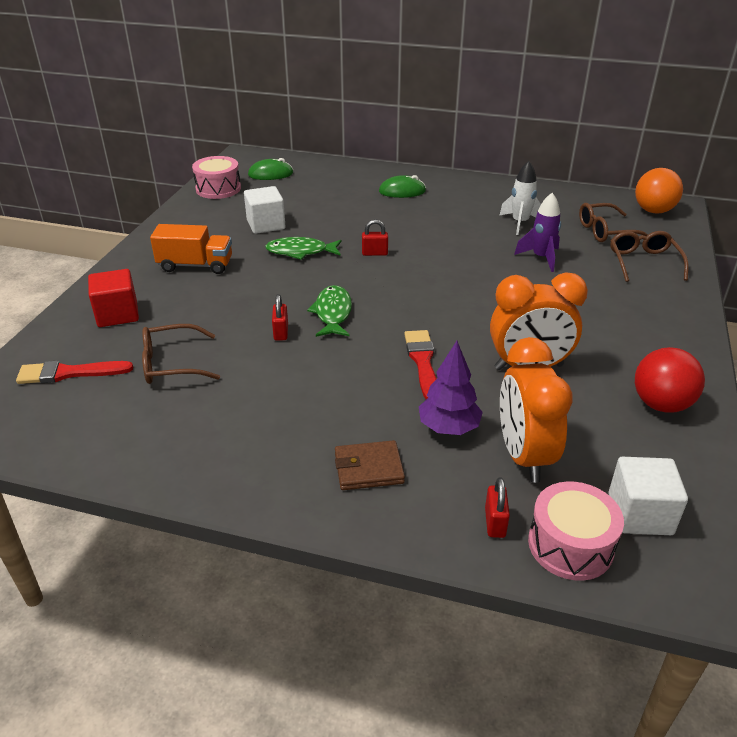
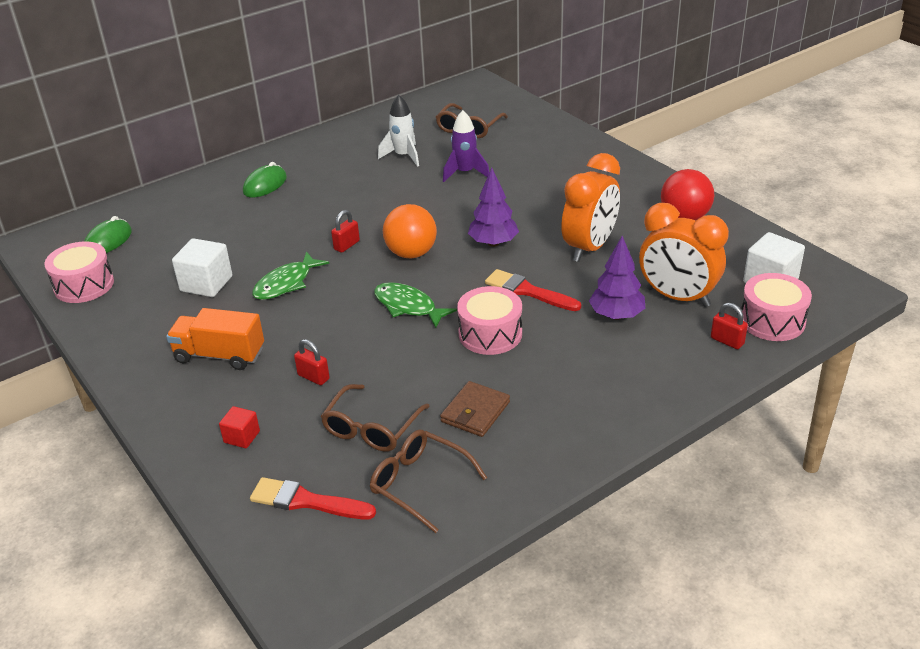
camera: 50 degrees left, 0 degrees up
red brush [16,361,133,384] -> red brush turned 75 degrees clockwise [250,477,376,519]
red cube [88,269,139,327] -> red cube [219,406,260,448], size x0.57
orange truck [150,224,232,274] -> orange truck turned 120 degrees counterclockwise [166,308,264,370]
red padlock [272,294,288,341] -> red padlock moved to [294,339,330,385]
brown wallet [335,440,405,490] -> brown wallet moved to [440,381,510,437]
brown glasses [610,231,688,282] -> brown glasses moved to [370,430,487,533]
orange ball [635,168,683,214] -> orange ball moved to [383,204,437,258]
none -> pink drum [457,286,522,355]
none -> purple tree [468,168,519,247]

